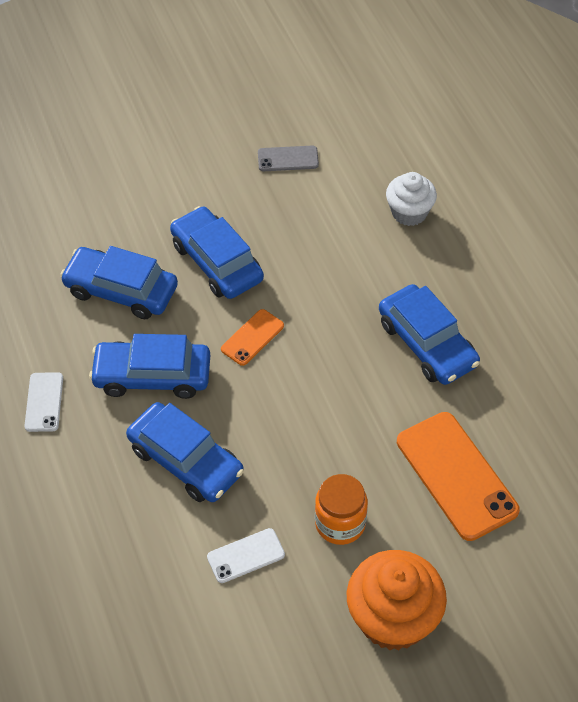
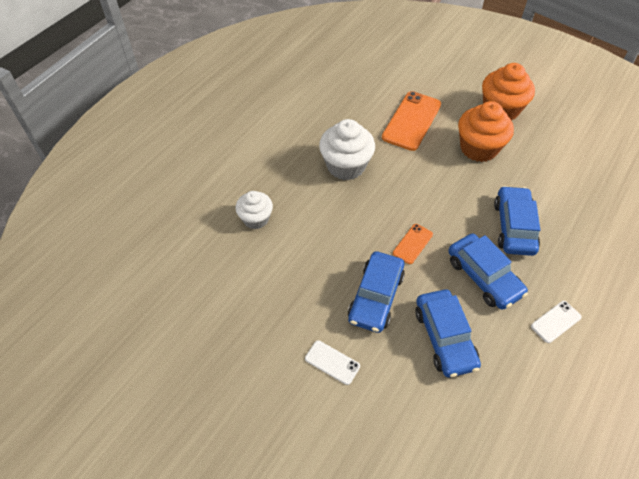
camera: 125 degrees left, 0 degrees up
white phone [207,528,285,583] -> white phone moved to [305,340,360,385]
orange phone [221,309,284,366] -> orange phone turned 60 degrees counterclockwise [393,224,433,264]
grey phone [258,146,319,171] -> none
orange jar [315,474,368,545] -> orange cupcake [458,101,514,162]
blue car [379,284,480,385] -> white cupcake [319,119,375,180]

